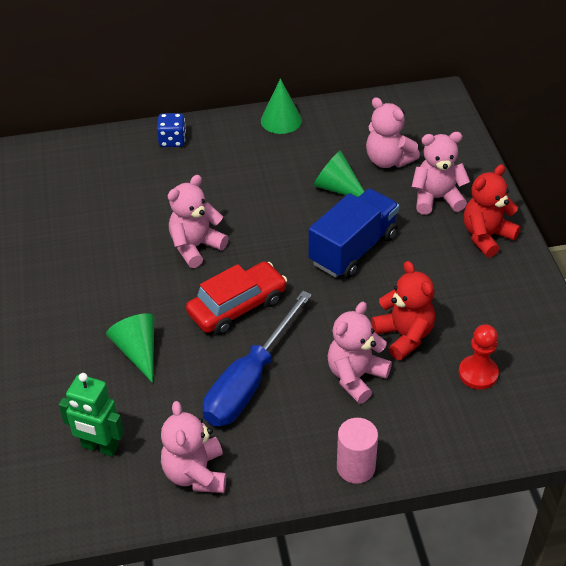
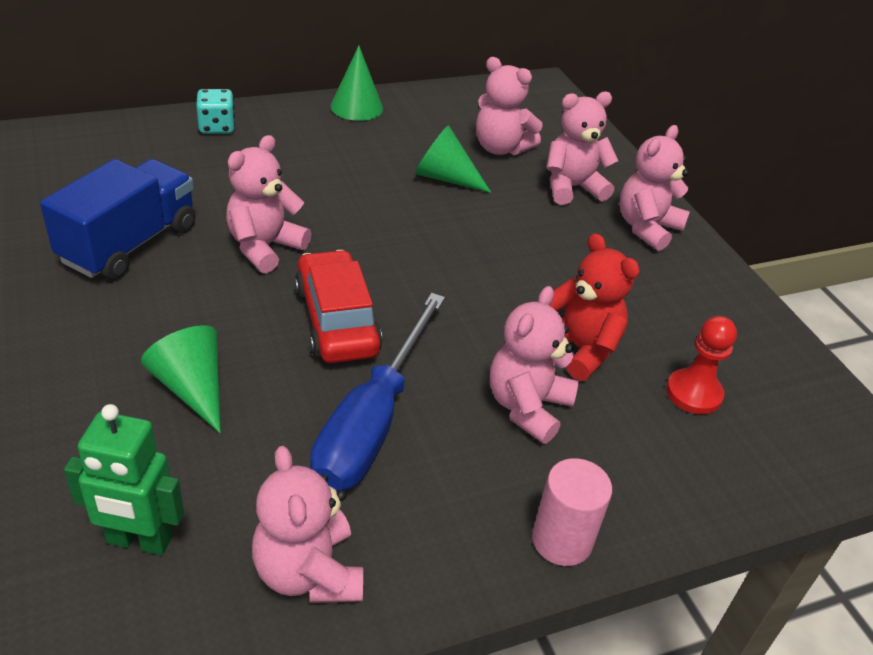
camera: 15 degrees left, 5 degrees down
blue dice [157,113,186,147] -> turquoise dice [196,89,235,134]
red car [186,261,287,335] -> red car turned 60 degrees counterclockwise [295,250,382,363]
blue truck [309,189,399,279] -> blue truck moved to [40,159,195,280]
red teddy bear [464,164,521,258] -> pink teddy bear [619,125,690,251]

